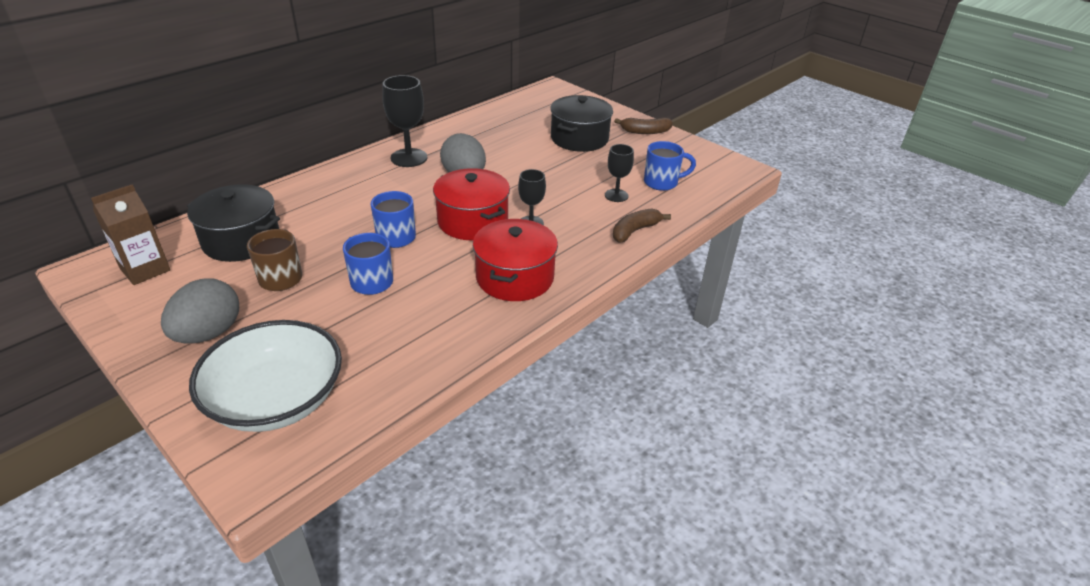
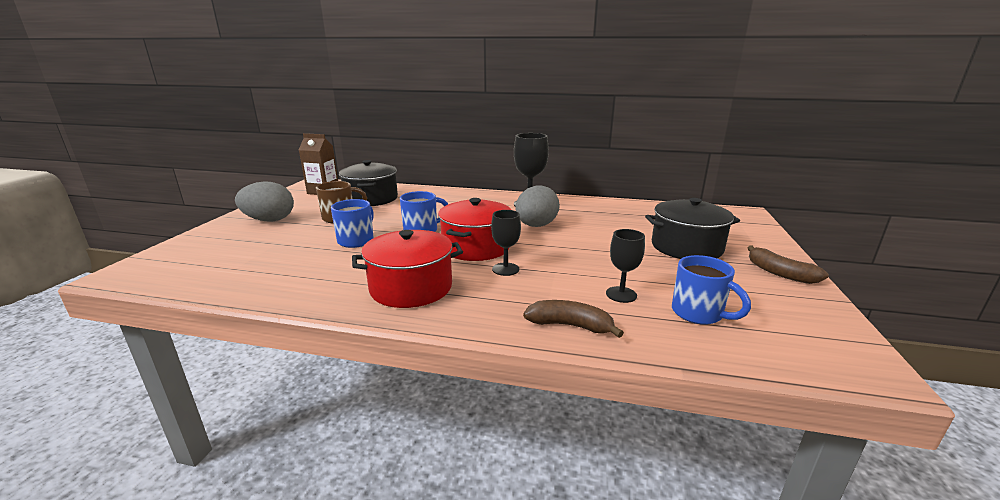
camera: 60 degrees right, 15 degrees down
white bowl [189,320,342,432] -> none

